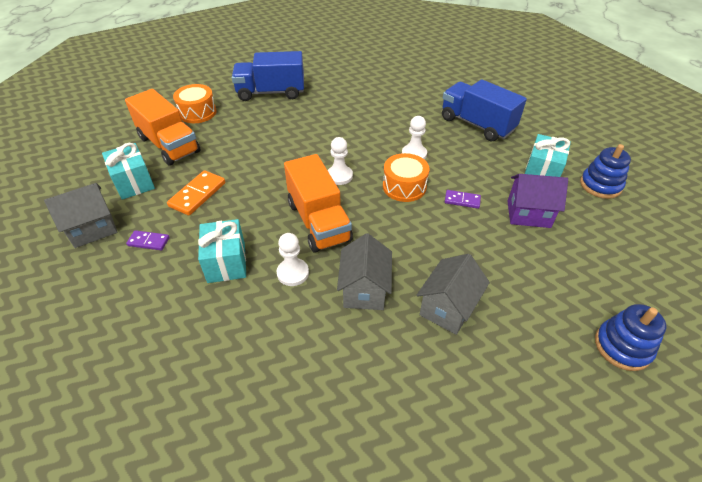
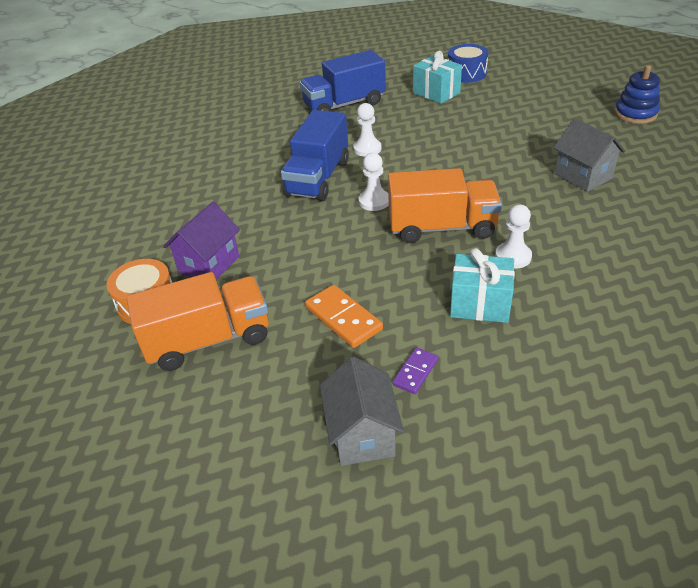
camera: 65 degrees left, 5 degrees down
turquoise gift [102,143,155,200] -> none
blue truck [232,51,304,101] -> blue truck moved to [281,110,349,201]
grey house [337,233,392,310] -> none
orange drum [383,153,429,202] -> none
purple domino [445,190,481,209] -> none
purple house [507,174,568,228] -> purple house moved to [163,202,240,279]
blue stacking toy [580,144,631,199] -> blue drum [448,44,488,83]

